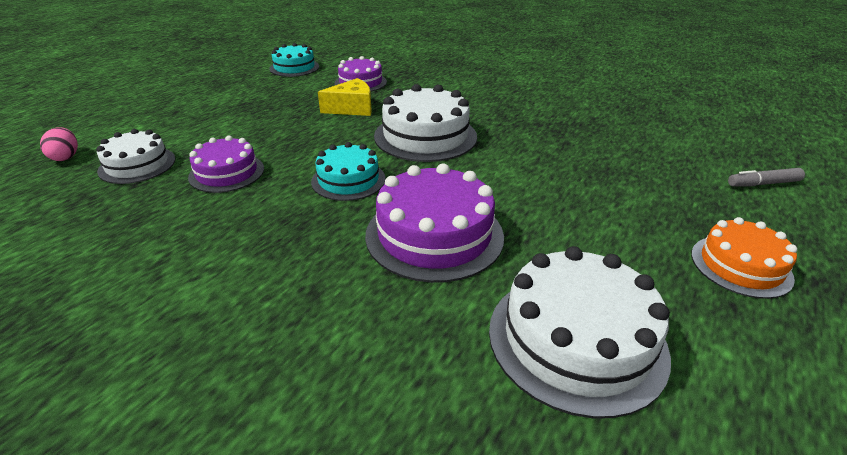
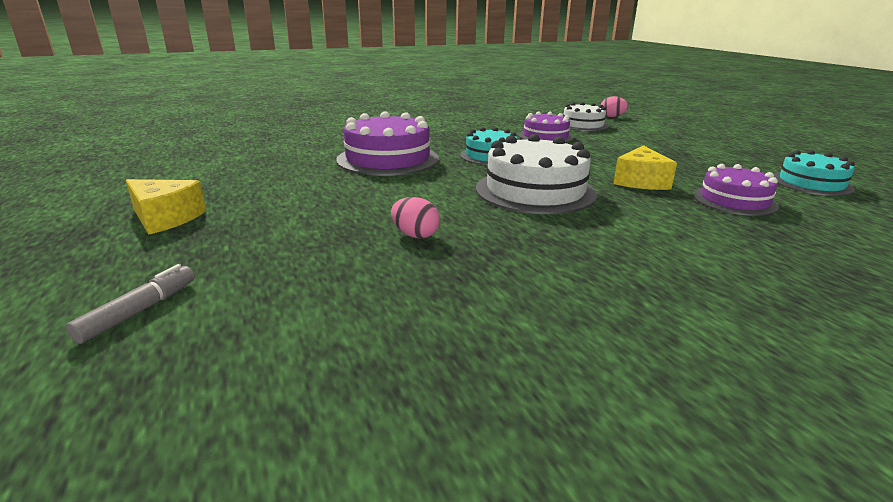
camera: 125 degrees right, 10 degrees down
white cake [489,246,671,418] -> none
orange cake [691,217,797,299] -> yellow cheese [126,179,206,235]
none -> pink egg [391,197,440,239]

